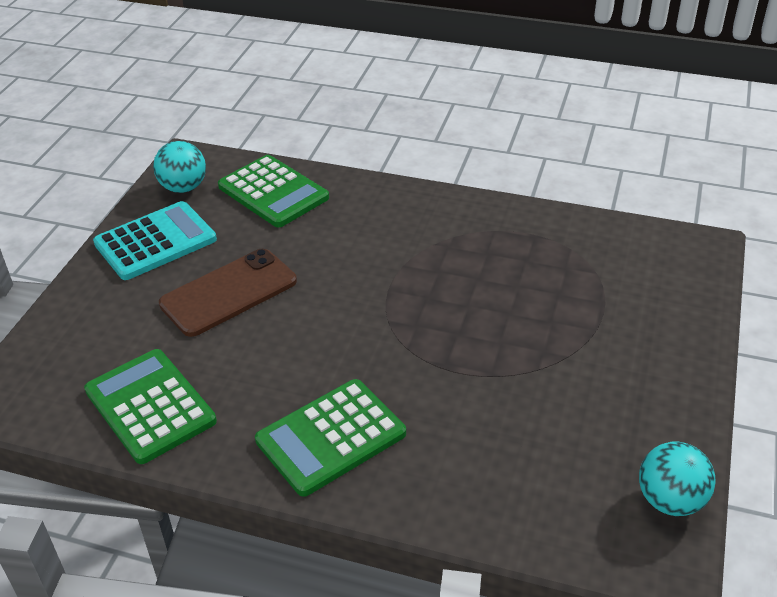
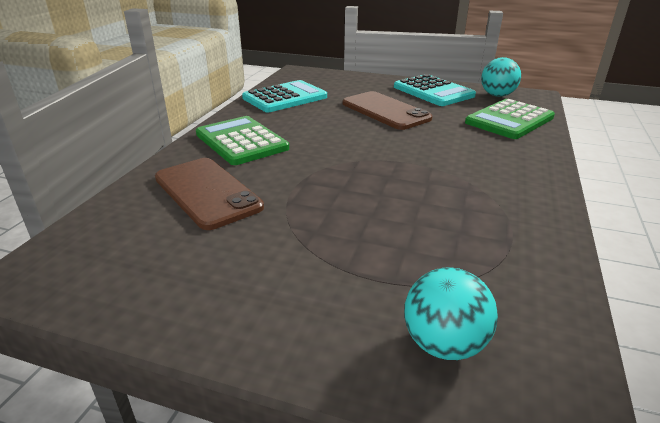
camera: 90 degrees right, 10 degrees down
green calculator [84,349,217,464] -> turquoise calculator [242,80,327,112]
turquoise ball [639,442,716,516] -> turquoise ball moved to [405,267,498,360]
none -> brown phone [155,158,264,230]

